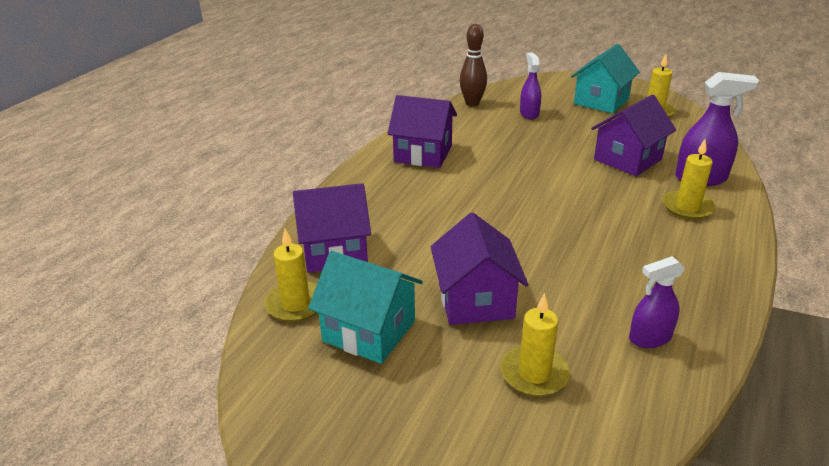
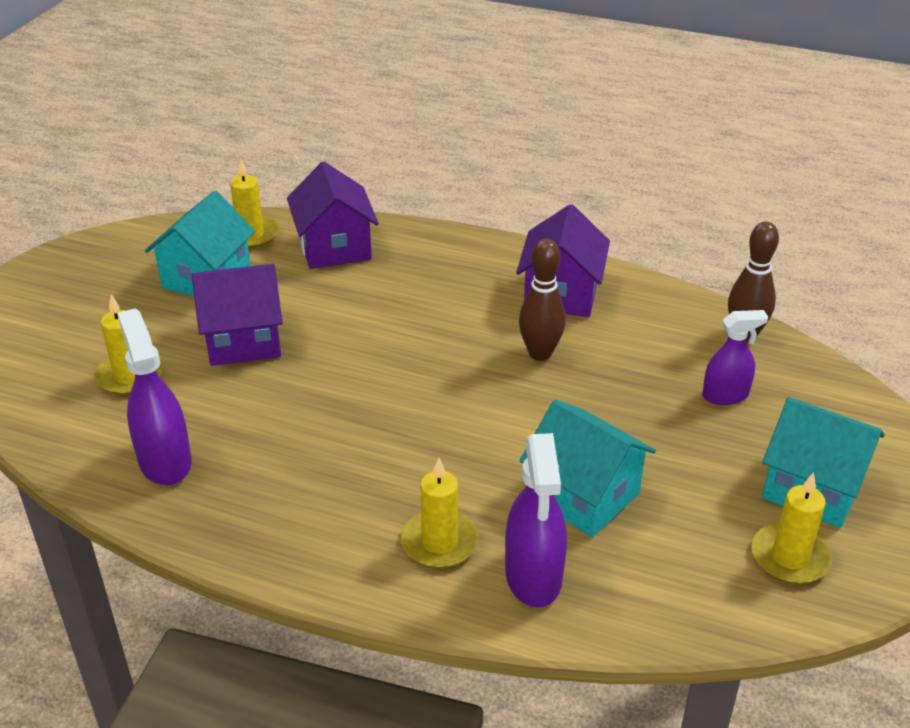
camera: 85 degrees right, 5 degrees up
purple house [591,95,676,176] -> turquoise house [520,400,656,537]
purple spray bottle [629,256,685,348] -> purple spray bottle [117,308,192,485], size x1.53
none -> brown bowling pin [519,239,566,361]

